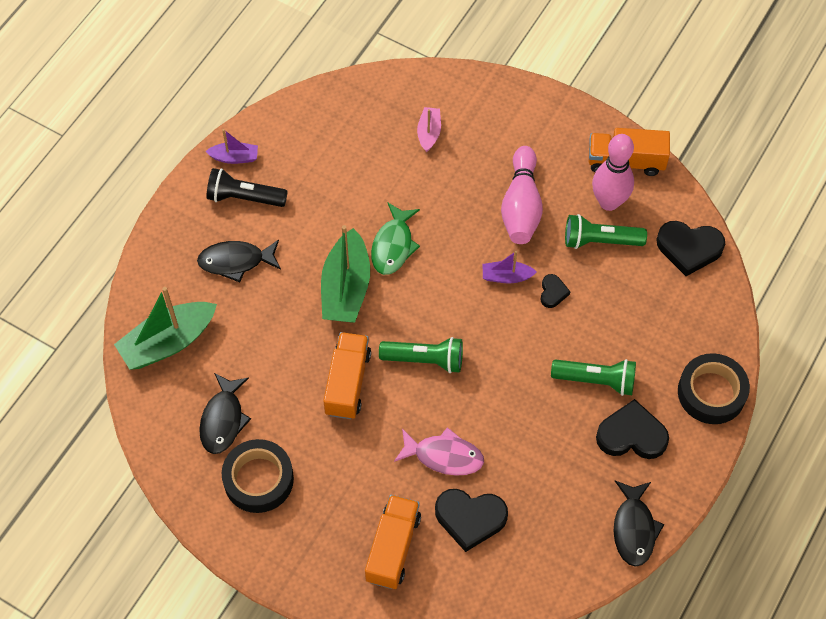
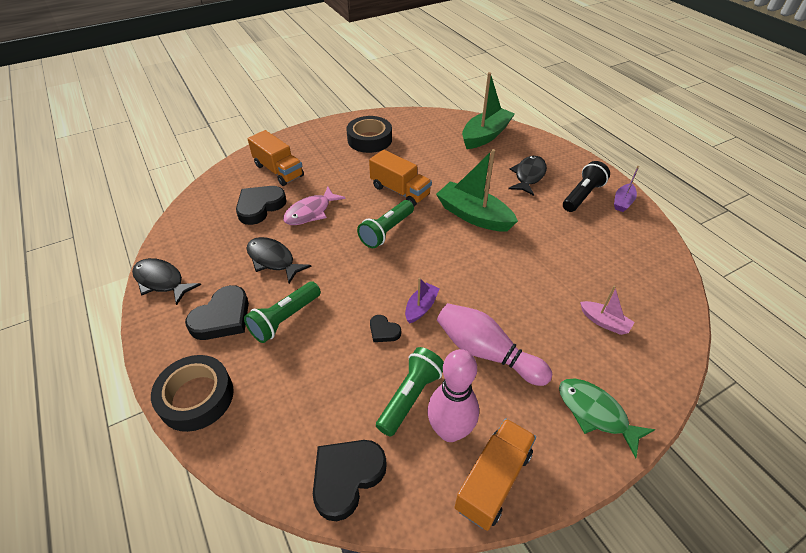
camera: 120 degrees right, 15 degrees down
green boat [114,287,217,370] -> green boat turned 45 degrees clockwise [462,72,515,149]
black fish [199,373,251,454] -> black fish moved to [246,237,312,284]
green fish [371,202,420,275] -> green fish moved to [559,379,655,458]

